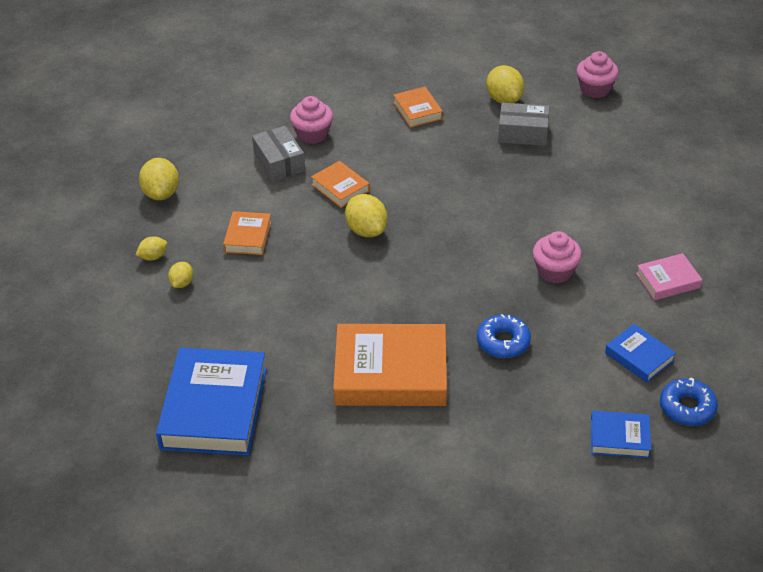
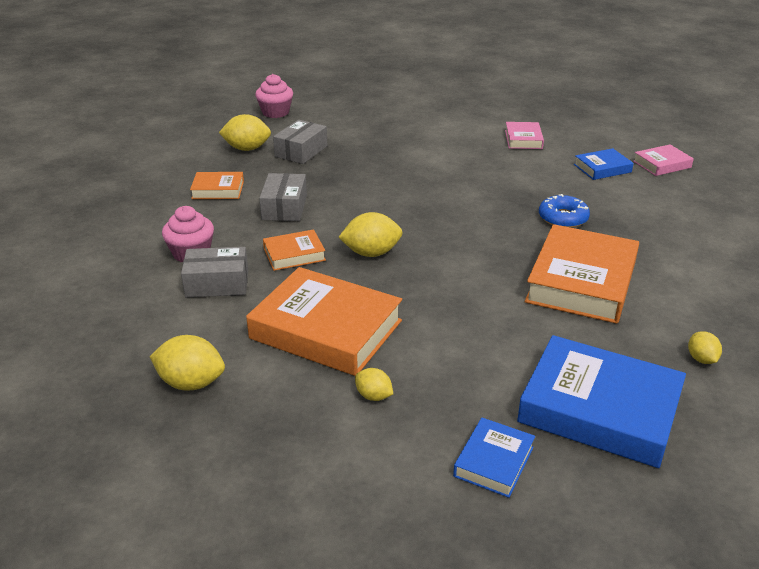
camera: 70 degrees left, 10 degrees down
yellow lemon [136,236,167,261] -> yellow lemon moved to [688,331,722,364]
orange book [223,211,271,255] -> orange book [246,267,402,376], size x2.01
pink cupcake [533,231,582,283] -> none
blue book [591,411,651,458] -> blue book moved to [453,418,535,498]
blue donut [660,378,718,426] -> pink book [633,144,694,176]
none -> grey box [259,173,307,221]

